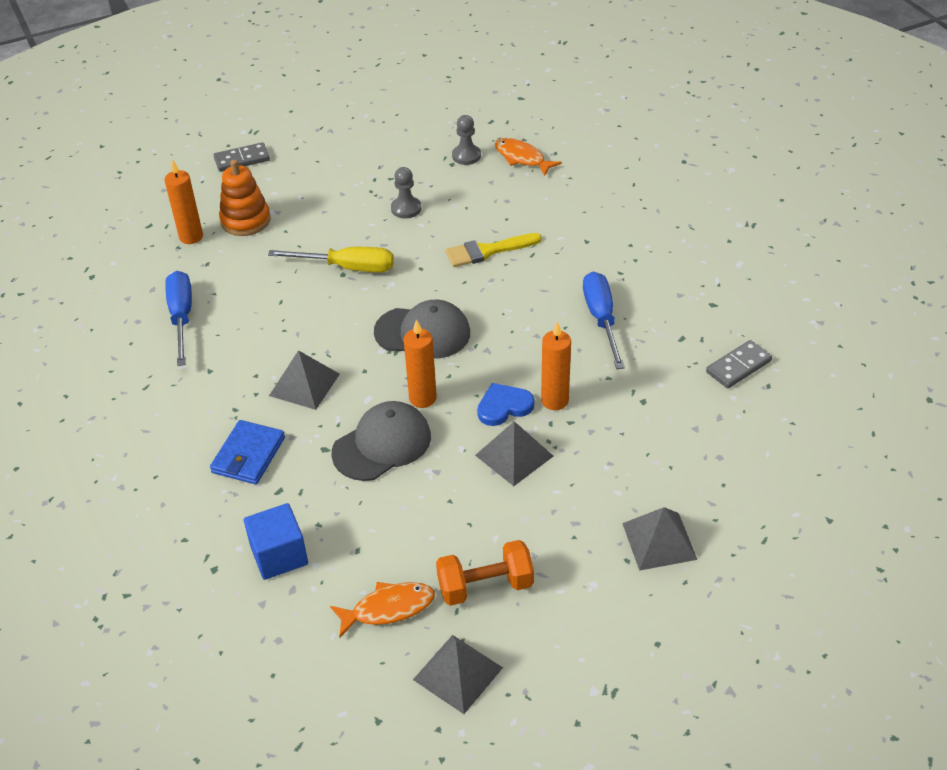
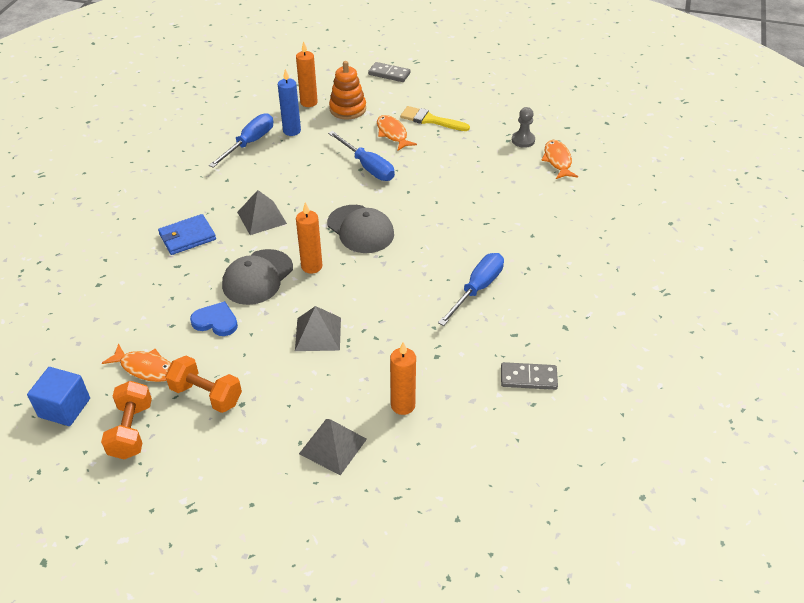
camera: 40 degrees right, 0 degrees up
blue cube [244,503,308,580] -> blue cube moved to [27,367,90,426]
yellow screwdriver [268,247,394,272] -> blue screwdriver [328,131,395,181]
grey cap [331,401,431,481] -> grey cap turned 120 degrees clockwise [222,249,293,305]
grey pawn [391,167,421,219] -> none
grey pyramid [413,635,503,714] -> orange dumbbell [101,381,152,460]
yellow brush [445,233,542,267] -> yellow brush moved to [400,106,470,131]
blue heart [477,383,534,426] -> blue heart moved to [190,301,238,336]
orange candle [541,321,571,410] -> orange candle moved to [390,342,416,415]
none -> blue candle [278,69,301,136]
none -> orange fish [377,115,417,151]

